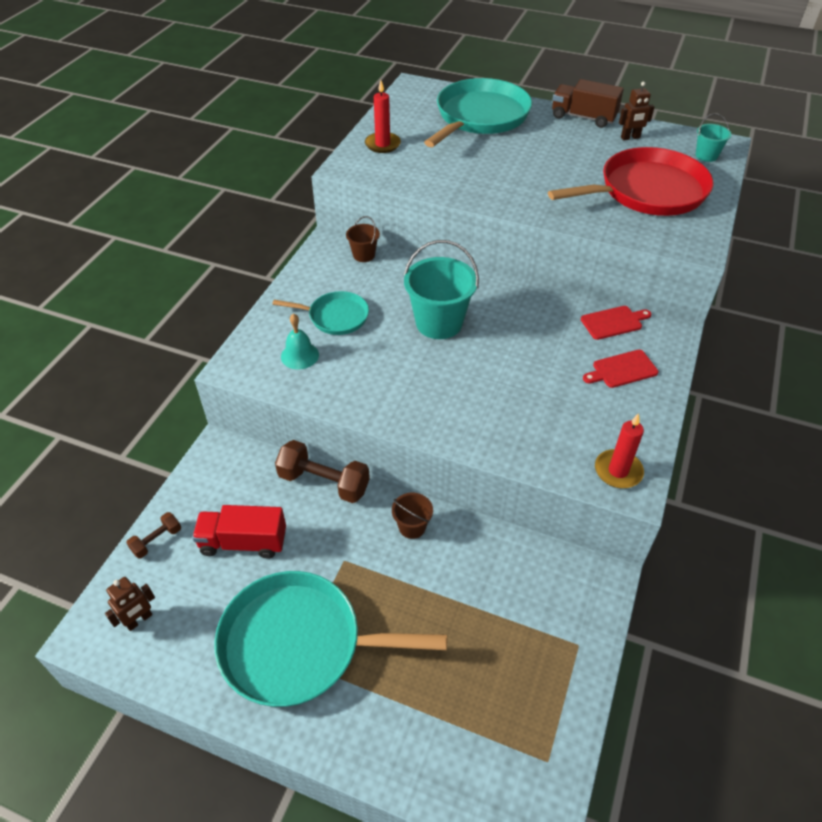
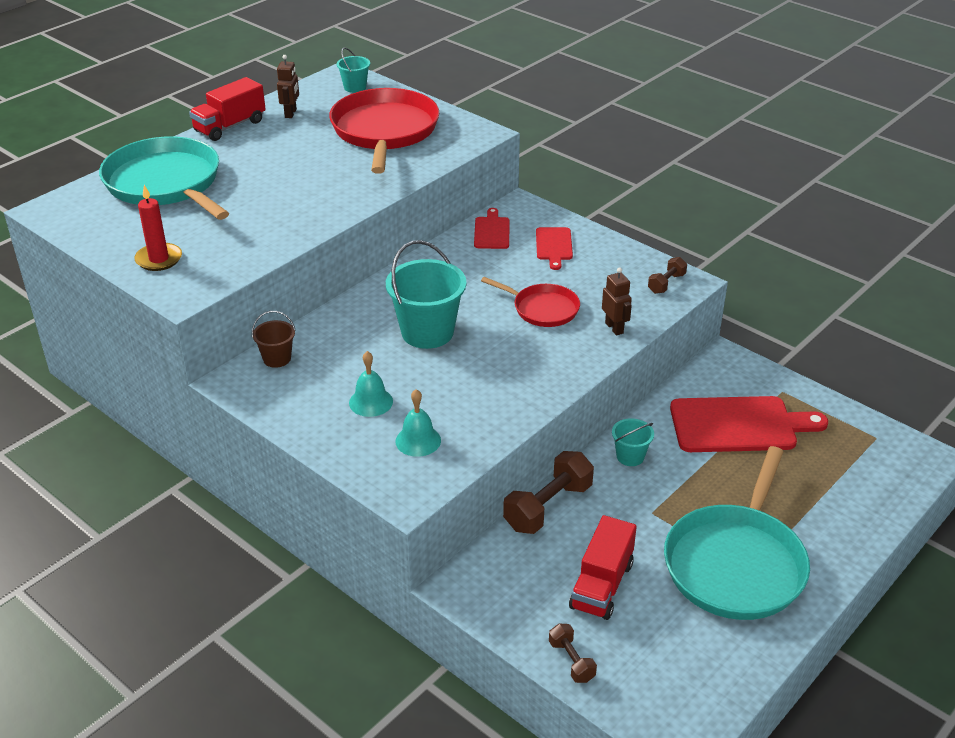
camera: 70 degrees left, 10 degrees down
brown robot [105,577,155,631] -> brown robot moved to [602,267,632,336]
turquoise pan [273,291,369,335] -> turquoise bell [349,351,393,417]
brown bucket [392,493,433,539] -> turquoise bucket [612,418,654,466]
brown truck [552,79,624,128] -> red truck [189,77,266,141]
red candle [595,413,644,488] -> brown dumbbell [648,257,687,294]
none -> red pan [481,277,580,327]
none -> red cutting board [670,396,828,452]

